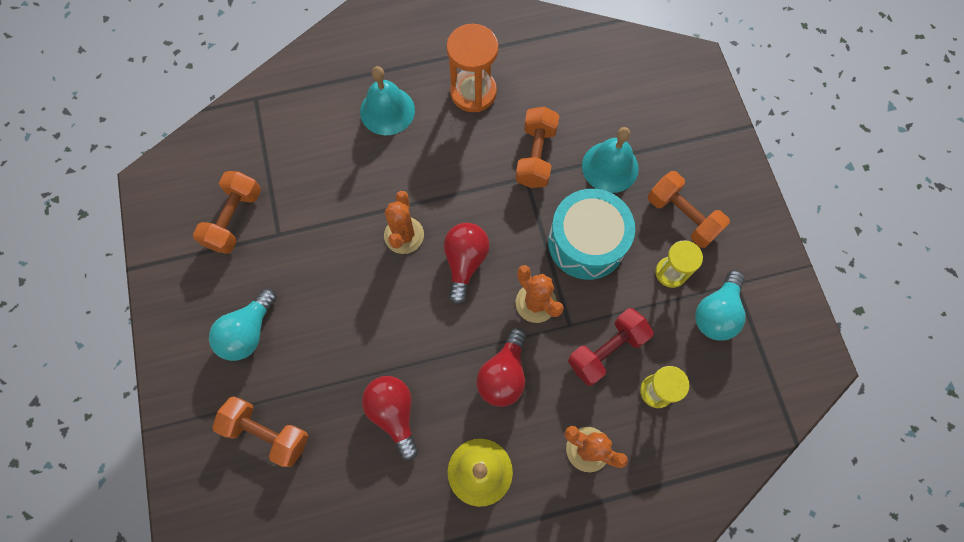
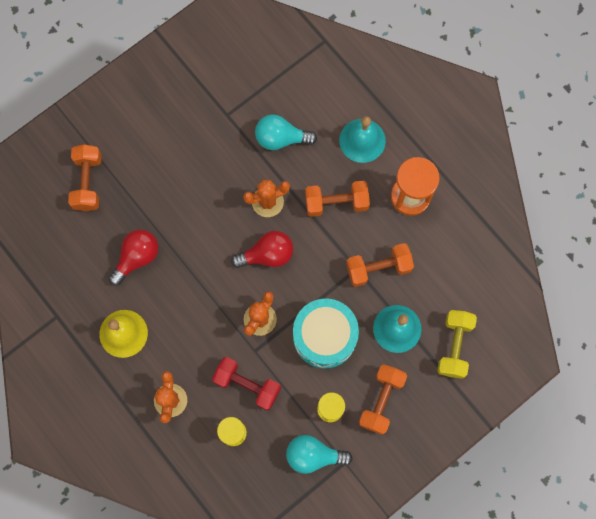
camera: 65 degrees right, 5 degrees up
orange dumbbell [193,171,261,254] -> orange dumbbell moved to [305,181,370,217]
turquoise light bulb [209,288,277,361] -> turquoise light bulb moved to [255,114,317,150]
red light bulb [477,328,526,407] -> none
none -> yellow dumbbell [437,310,477,379]

